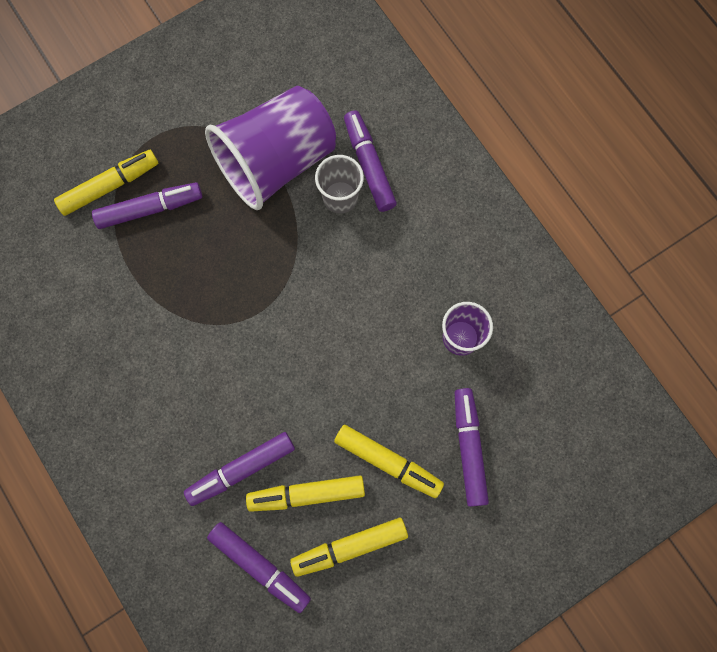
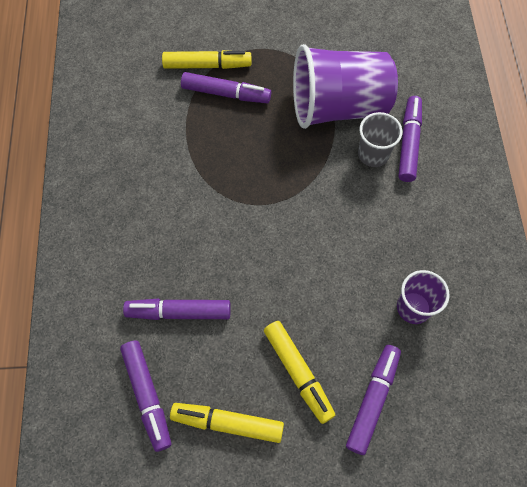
camera: 30 degrees right, 10 degrees down
yellow marker [246,475,365,512] -> none

